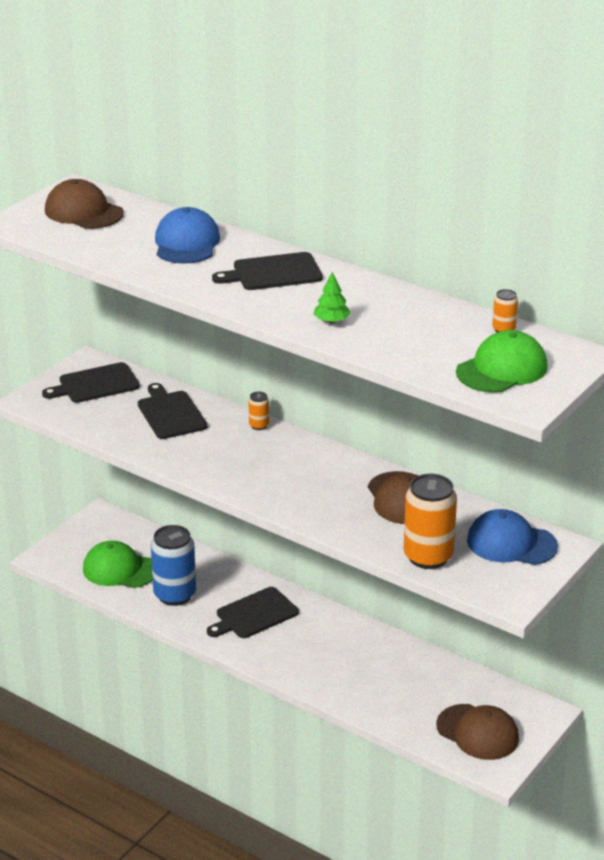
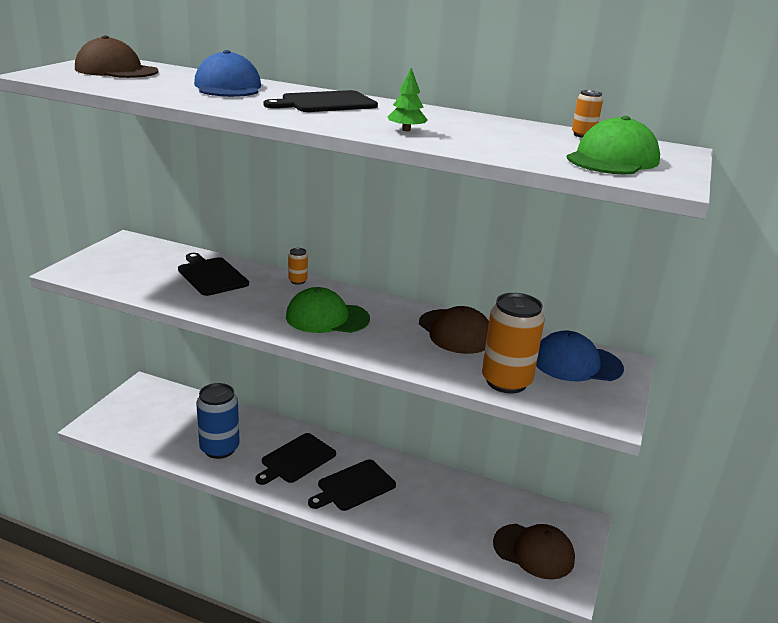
camera: 15 degrees left, 5 degrees down
black cutting board [42,362,140,403] -> black cutting board moved to [308,459,396,511]
green cap [83,541,153,588] -> green cap moved to [286,287,370,333]

